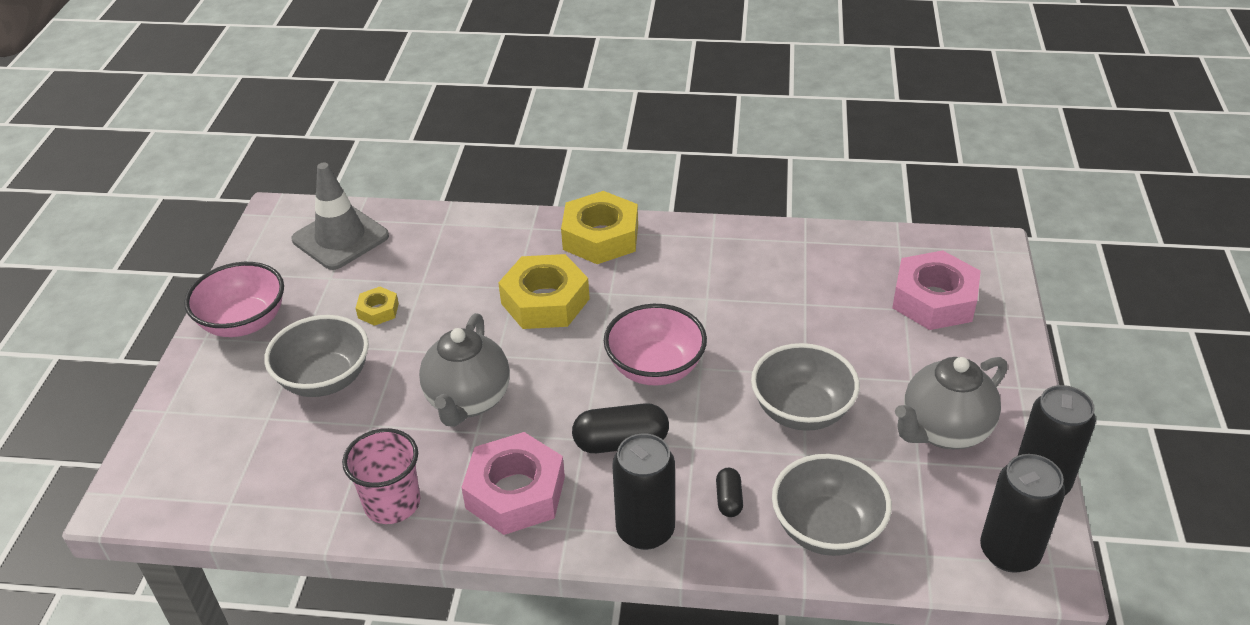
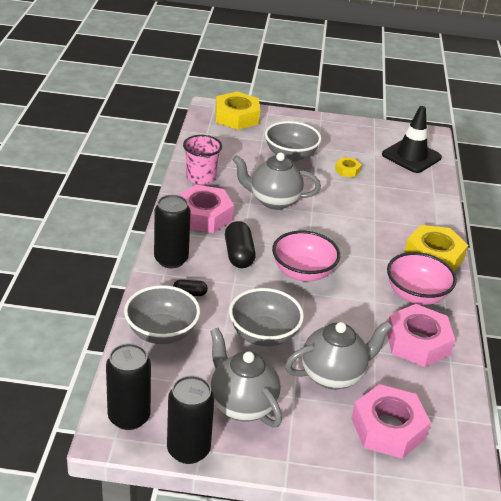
camera: 85 degrees right, 5 degrees down
pink bowl [184,262,284,337] -> pink bowl moved to [387,252,457,305]
grey traffic cone [292,163,389,270] -> black traffic cone [382,106,442,173]
yellow nut [498,254,590,329] -> yellow nut moved to [215,91,260,130]
none -> grey teapot [285,321,393,390]
none -> pink nut [387,304,455,367]

